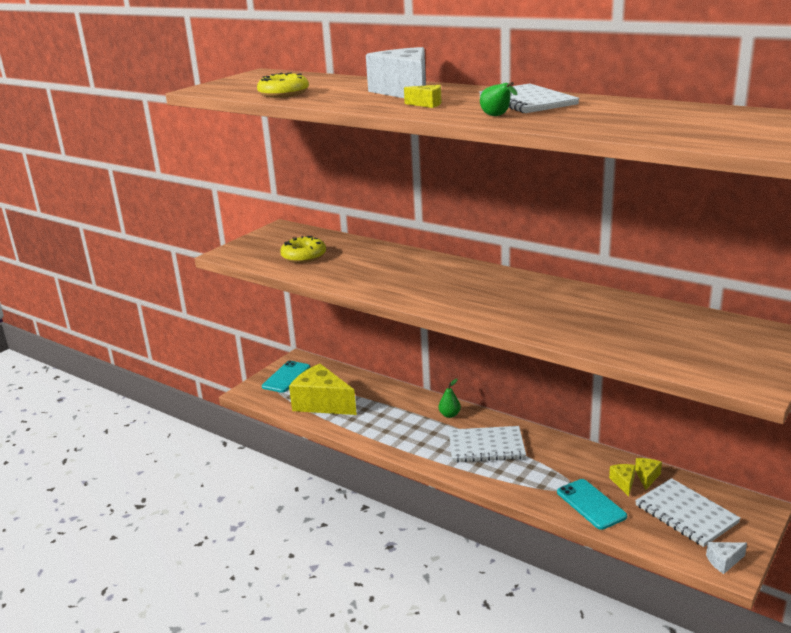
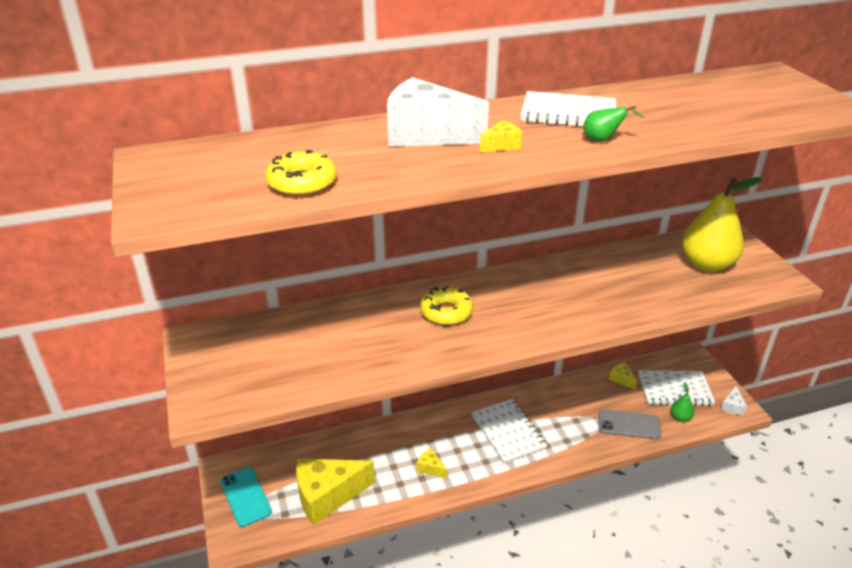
camera: 55 degrees left, 10 degrees up
yellow donut [280,236,326,263] -> yellow donut moved to [420,286,473,325]
green pear [439,379,461,418] -> green pear moved to [671,383,694,422]
white notebook [449,426,526,462] -> white notebook turned 60 degrees counterclockwise [472,399,547,464]
turquoise phone [557,479,627,530] -> grey phone [598,409,661,439]
yellow cheese [609,464,635,496] -> yellow cheese moved to [416,448,447,478]
none -> yellow pear [682,177,762,272]

